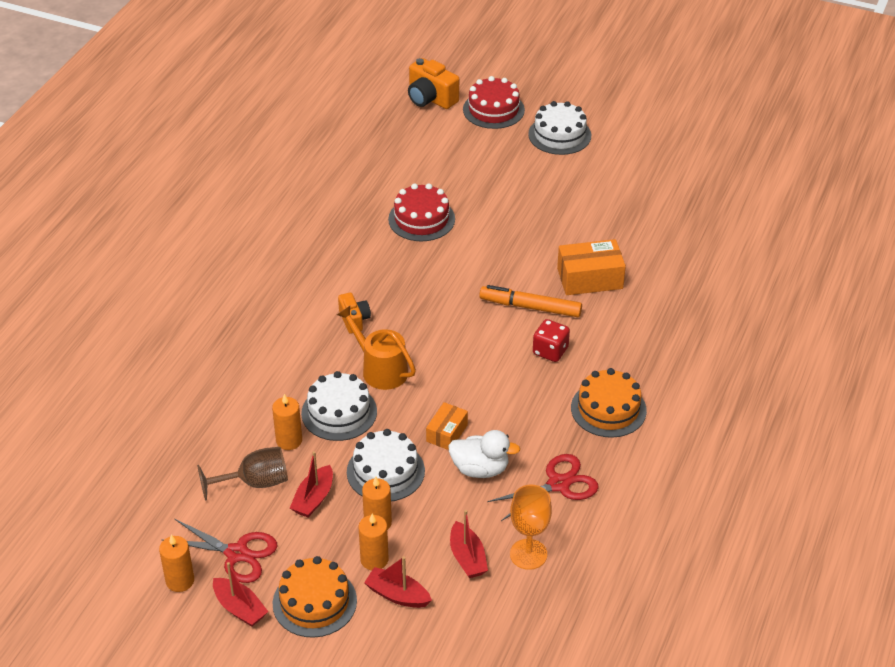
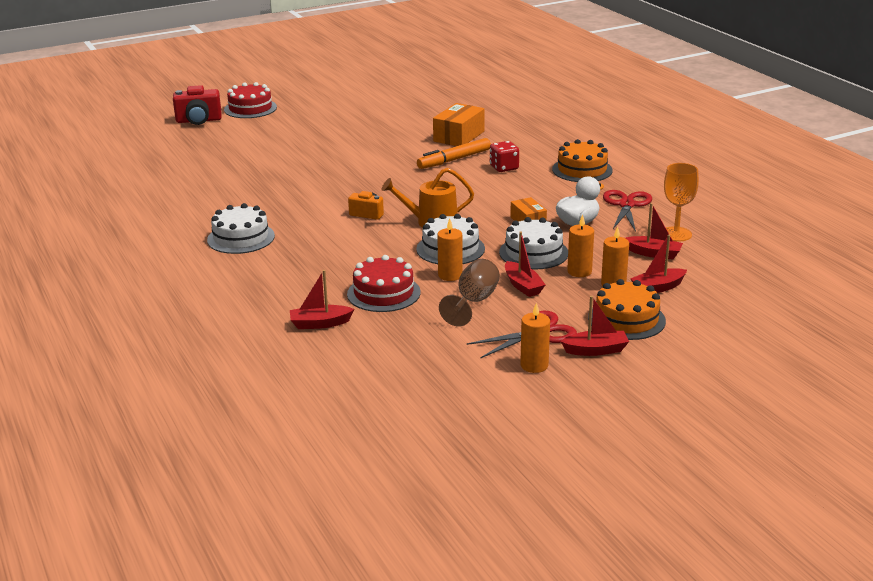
camera: 50 degrees left, 15 degrees down
red cake [388,183,455,241] -> red cake moved to [347,255,421,312]
orange camera [408,58,459,109] -> red camera [173,85,222,125]
white cake [528,101,591,155] -> white cake moved to [207,203,275,254]
none -> red boat [290,270,354,329]

